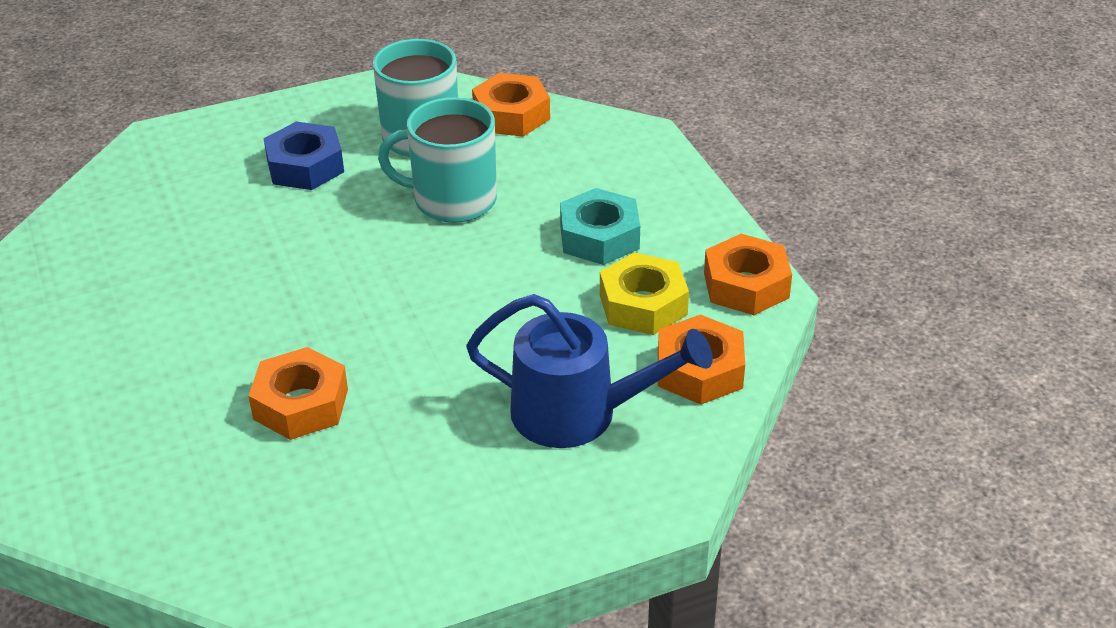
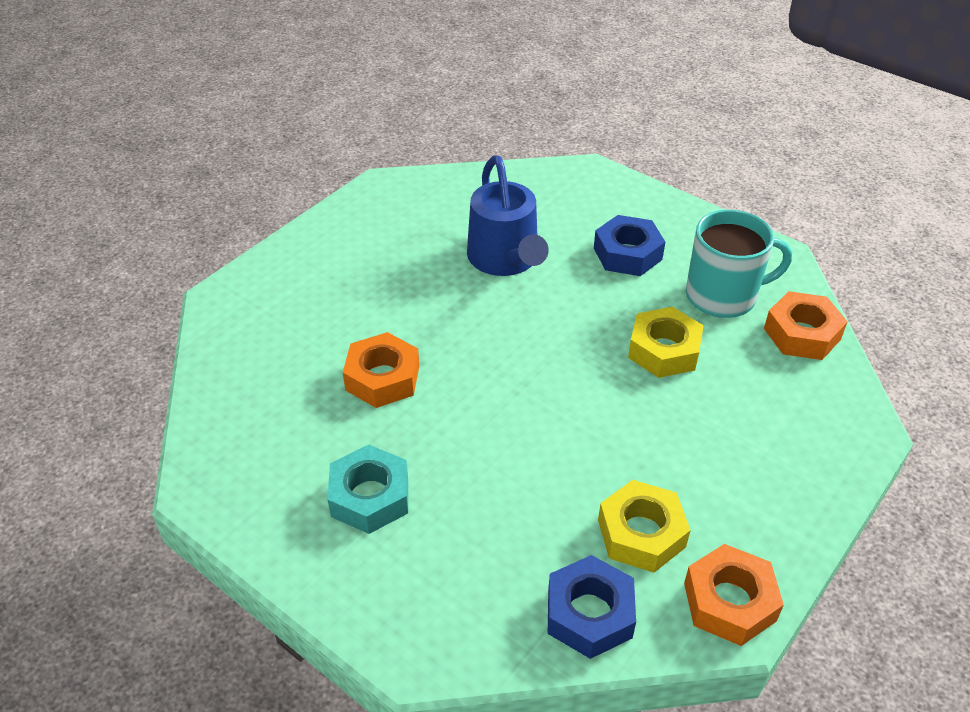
camera: 60 degrees right, 5 degrees up
turquoise mug [378,97,497,223] -> yellow nut [628,307,704,378]
blue watering can [466,294,713,448] -> blue watering can moved to [467,155,549,276]
turquoise nut [560,188,640,265] -> turquoise nut moved to [328,445,408,534]
orange nut [658,314,745,405] -> blue nut [548,555,636,659]

